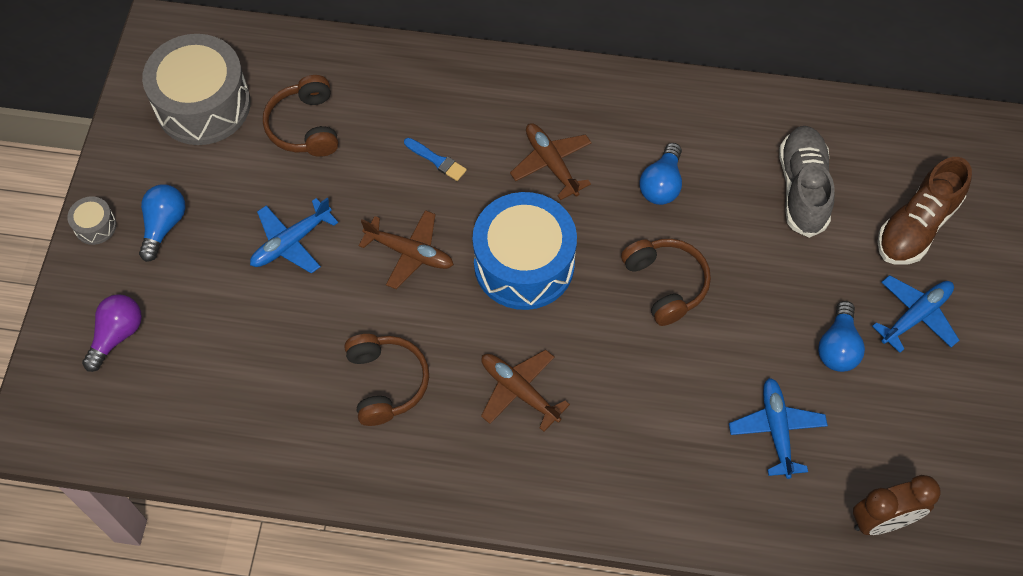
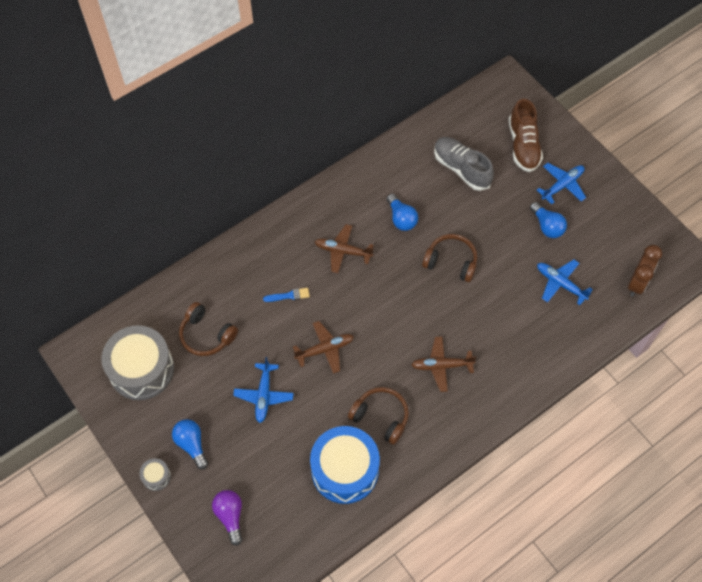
camera: 45 degrees left, 0 degrees up
blue drum [473,192,577,310] -> blue drum moved to [310,426,380,504]
blue plane [872,275,959,353] -> blue plane turned 45 degrees clockwise [537,163,586,204]

